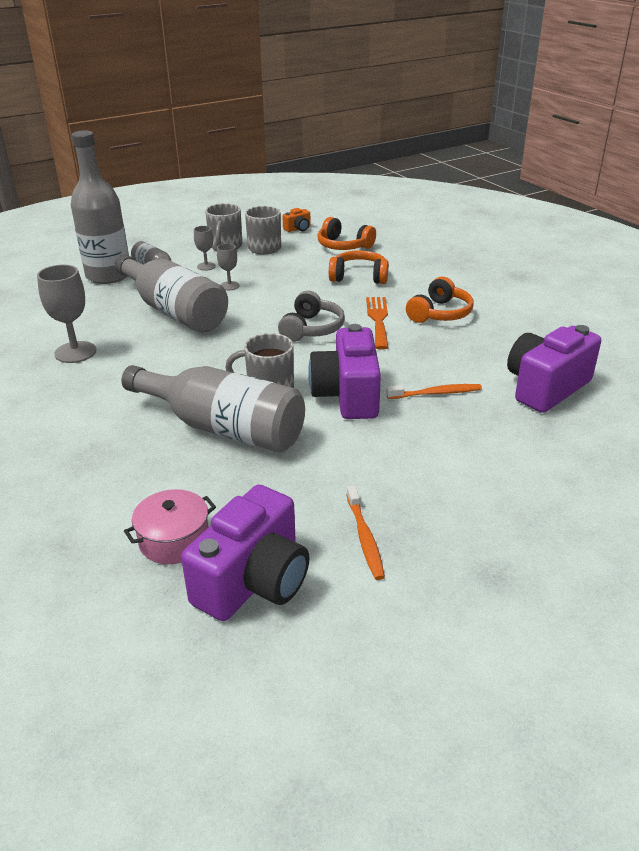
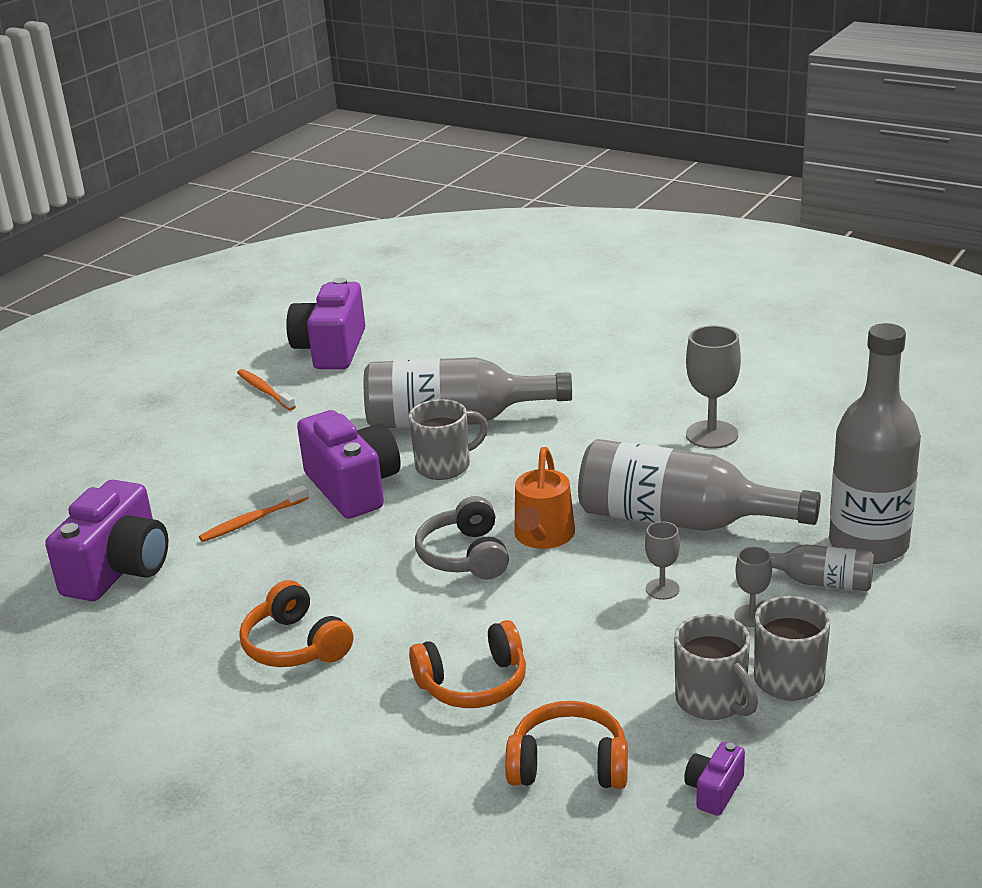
camera: 155 degrees right, 5 degrees down
pink pot [124,489,216,564] -> none
orange camera [282,208,311,232] -> purple camera [684,742,745,816]
orange fork [366,297,389,350] -> none
orange headphones [406,277,474,323] -> orange headphones turned 45 degrees counterclockwise [239,580,353,667]
none -> orange watering can [514,447,575,549]

